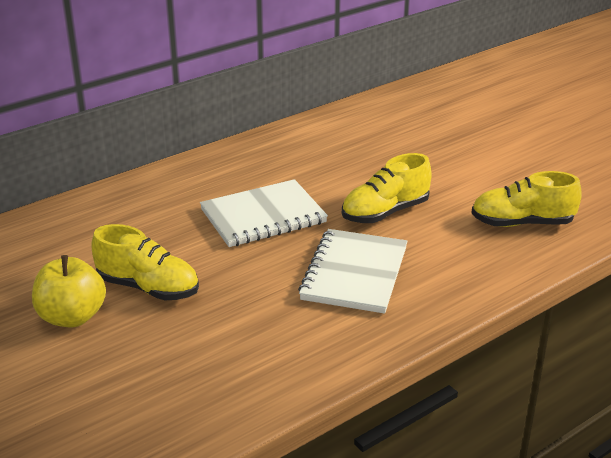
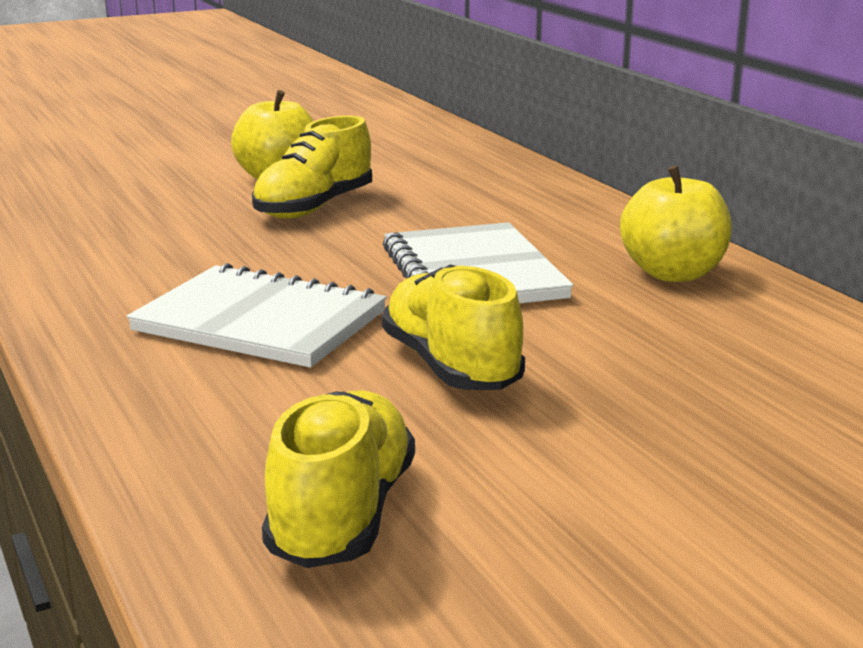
camera: 100 degrees right, 10 degrees down
none -> yellow apple [620,165,732,282]

